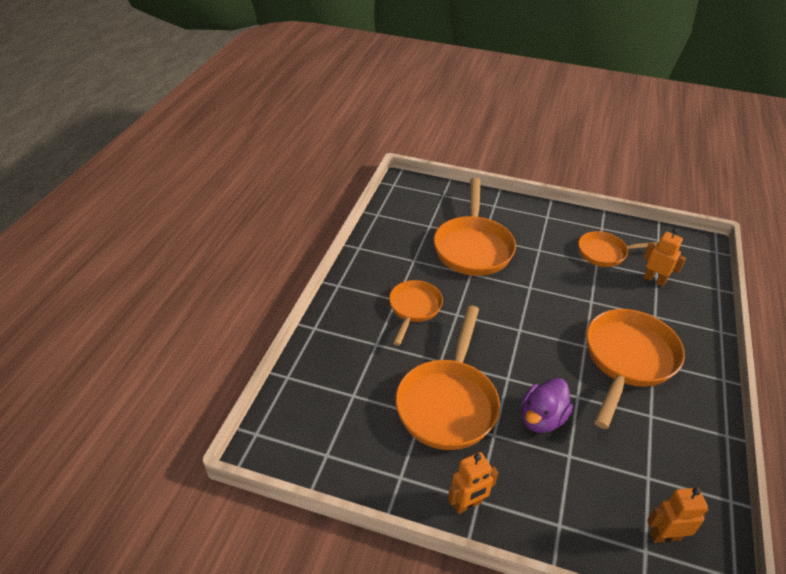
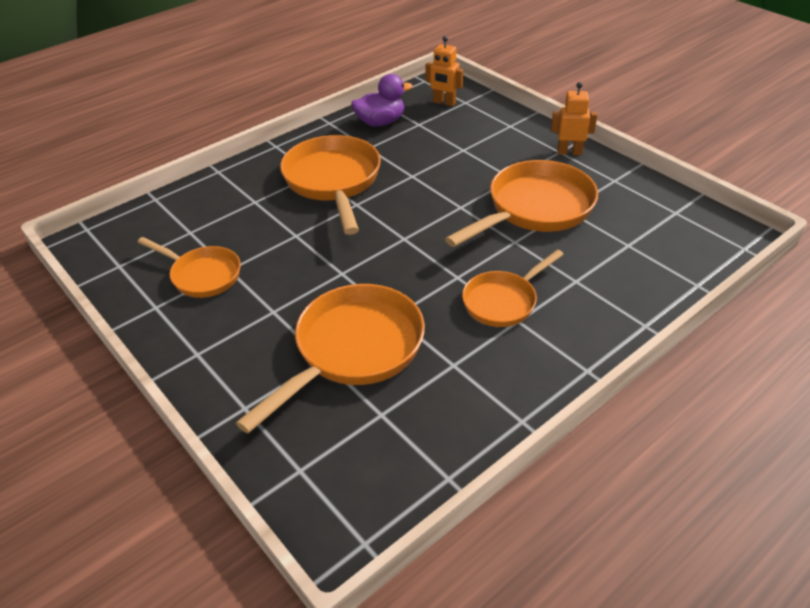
camera: 145 degrees left, 0 degrees up
purple duck [521,378,573,433] -> purple duck moved to [351,74,413,127]
orange pan [586,309,685,429] -> orange pan turned 105 degrees clockwise [280,135,381,235]
orange robot [643,228,686,287] -> none

